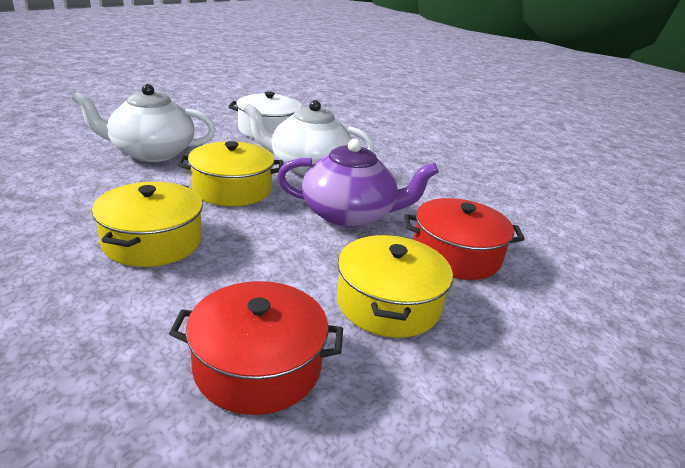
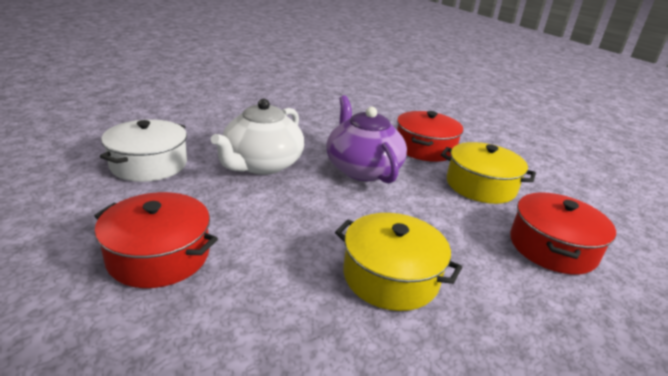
camera: 70 degrees left, 0 degrees up
white teapot [72,84,216,162] -> red pot [94,192,218,288]
yellow pot [178,141,283,206] -> none
purple teapot [277,139,439,228] -> purple teapot turned 45 degrees counterclockwise [327,95,407,184]

